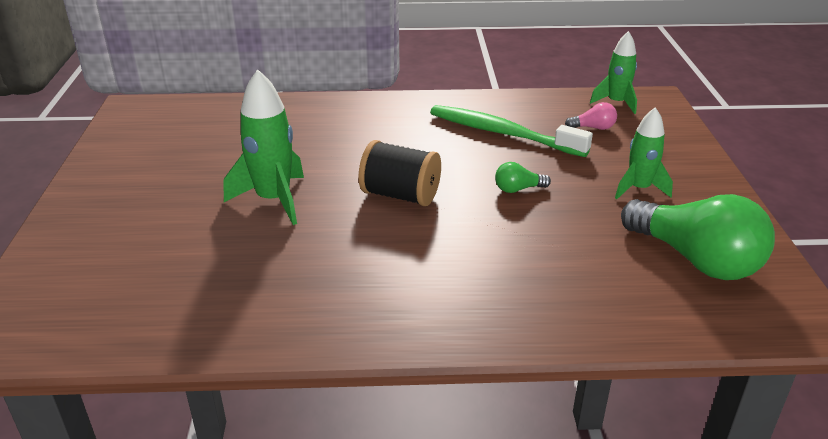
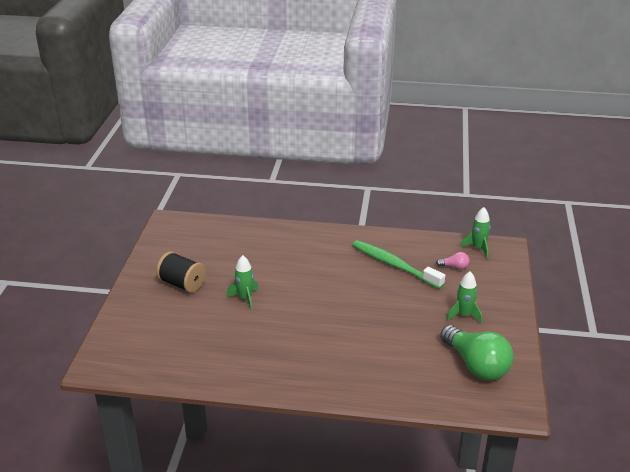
camera: 10 degrees right, 0 degrees up
green rocket [224,69,304,225] -> green rocket [226,255,259,310], size x0.66
black spool [358,140,441,206] -> black spool moved to [156,252,206,293]
green light bulb [495,162,551,193] -> none

